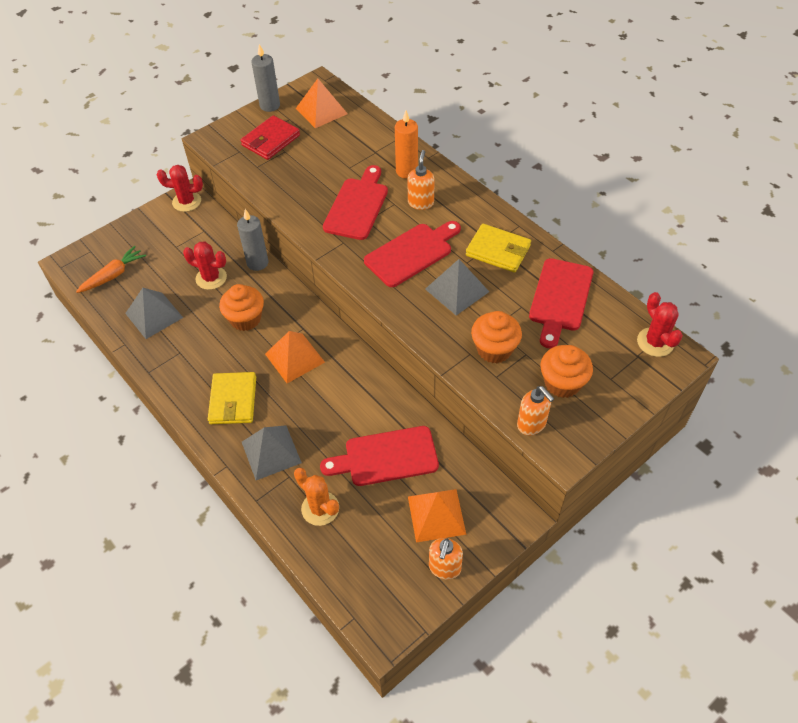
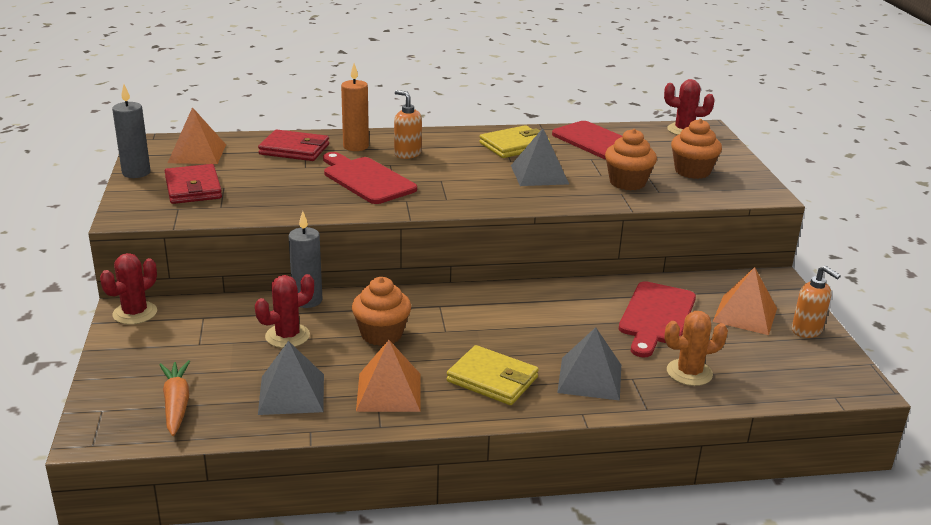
camera: 60 degrees left, 25 degrees down
orange pyramid [265,331,325,383] -> orange pyramid moved to [356,340,421,412]
red cutting board [364,221,461,287] -> none
orange soap dispenser [517,386,554,435] -> none
none -> red wallet [258,129,329,161]

